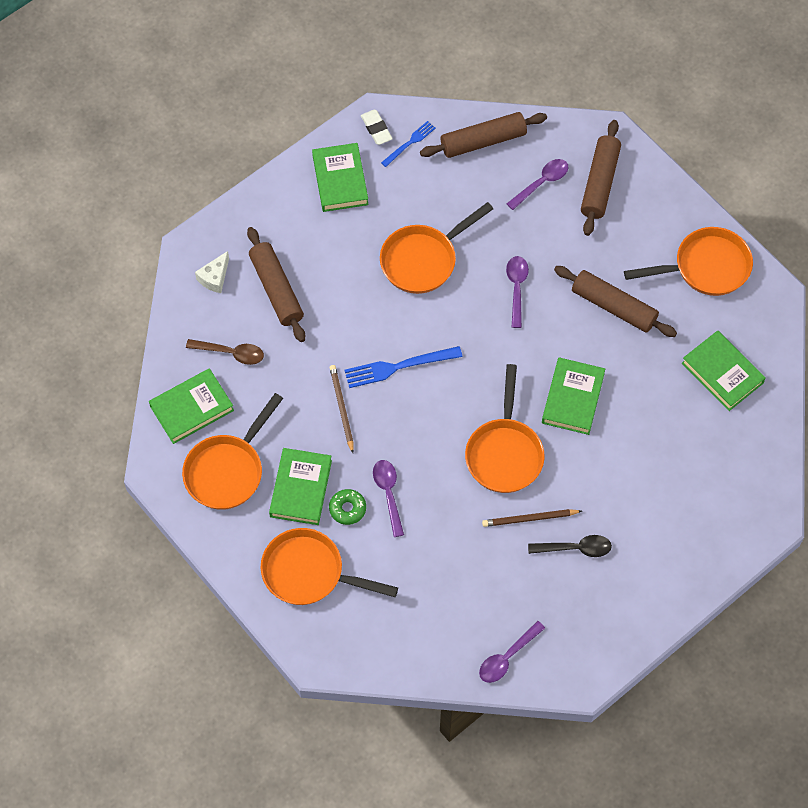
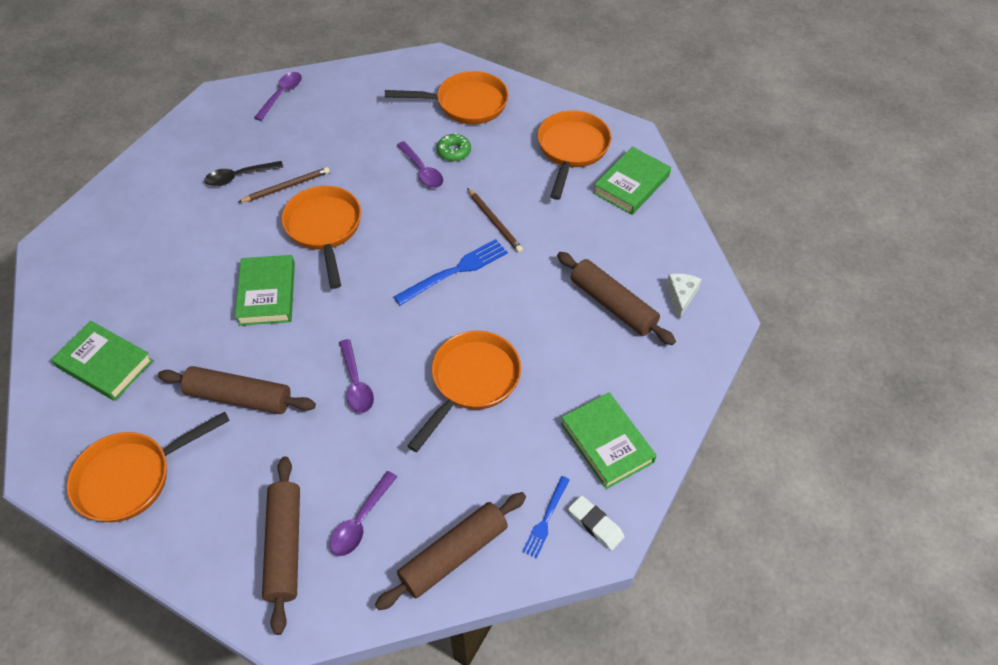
camera: 160 degrees right, 10 degrees down
brown spoon [186,339,264,365] -> none
green book [269,448,332,525] -> none

